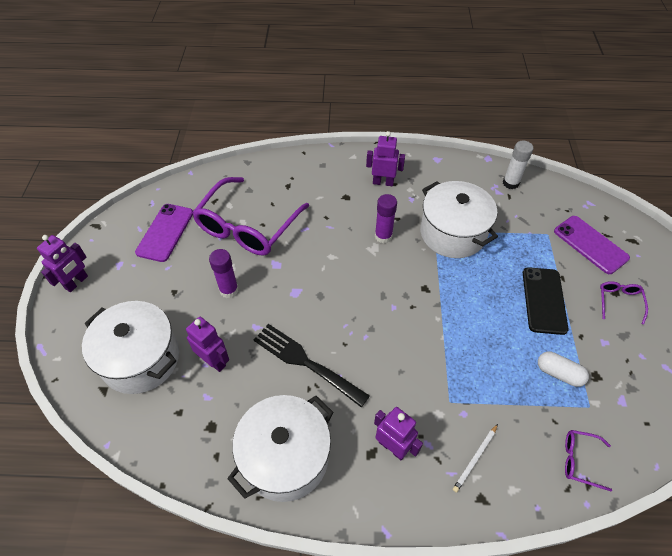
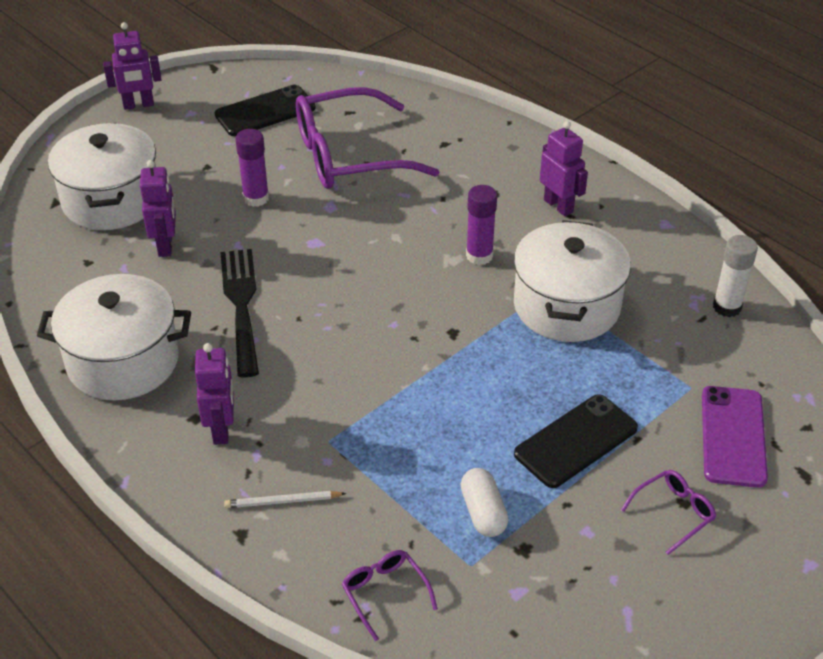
camera: 45 degrees right, 10 degrees down
purple phone [135,204,193,262] -> black phone [215,85,316,136]

